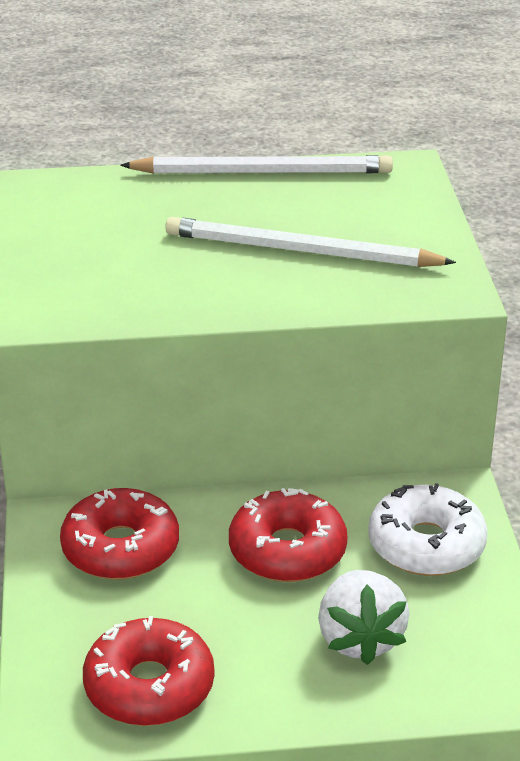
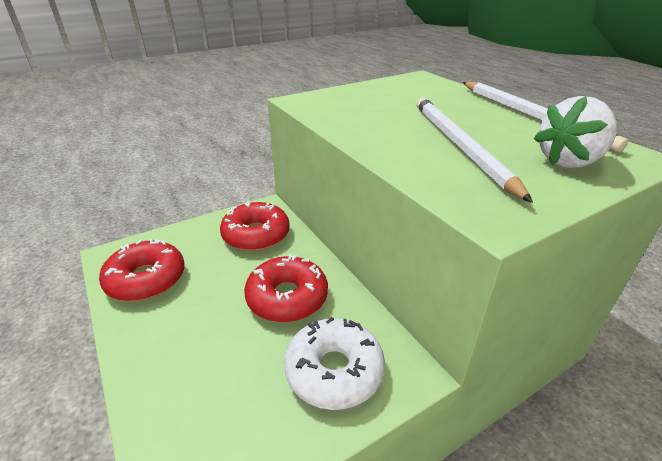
camera: 65 degrees right, 0 degrees up
white strawberry [318,570,409,665] -> white strawberry moved to [534,96,617,168]

